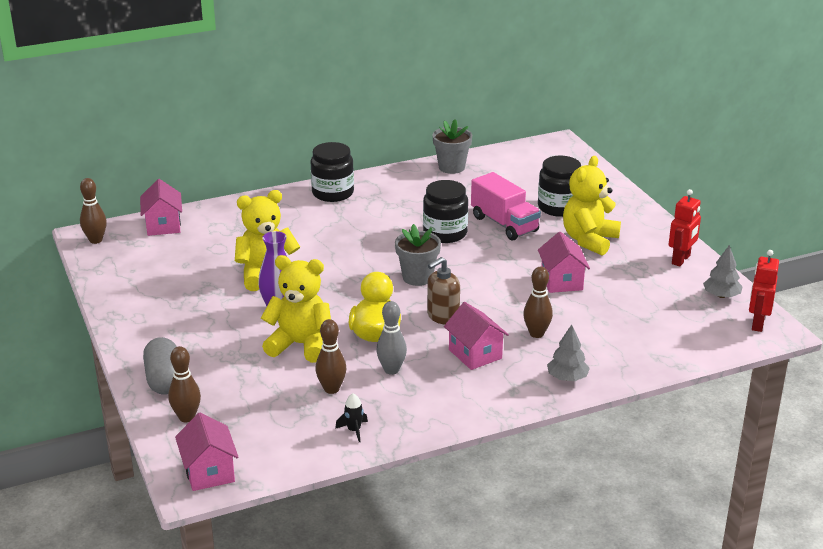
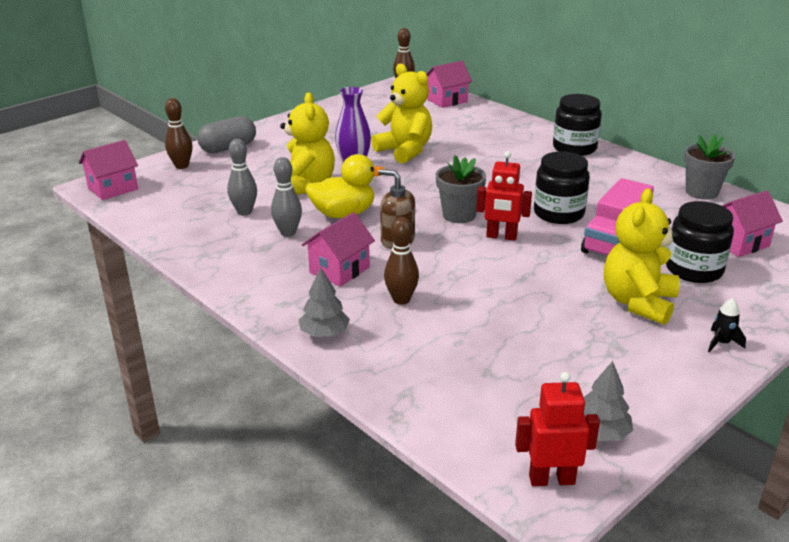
camera: 70 degrees right, 0 degrees up
brown bowling pin [315,319,347,394] -> grey bowling pin [227,139,257,216]
black rocket [335,393,368,442] -> black rocket moved to [708,298,746,352]
pink house [538,232,590,293] -> pink house moved to [722,191,783,257]
yellow teddy bear [563,156,621,256] -> yellow teddy bear turned 75 degrees counterclockwise [604,188,680,325]
red robot [668,189,701,266] -> red robot moved to [476,151,532,241]

